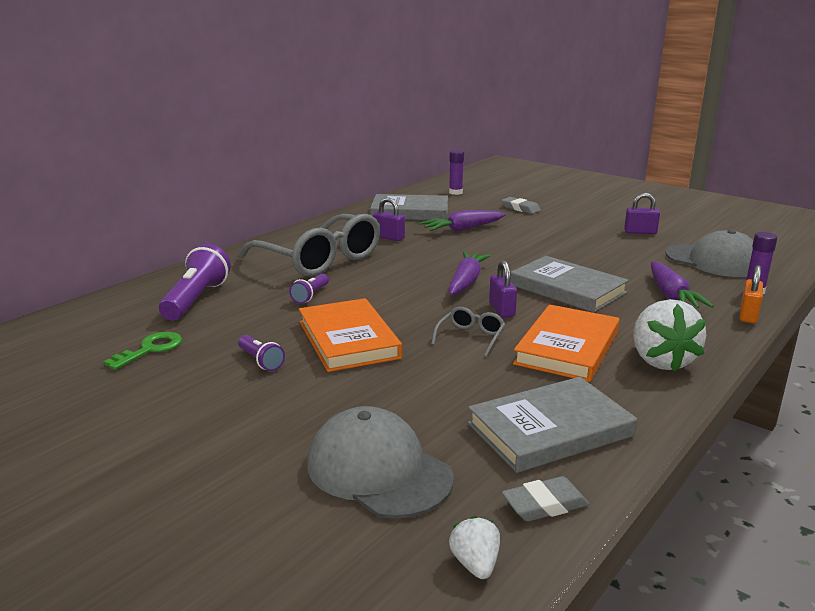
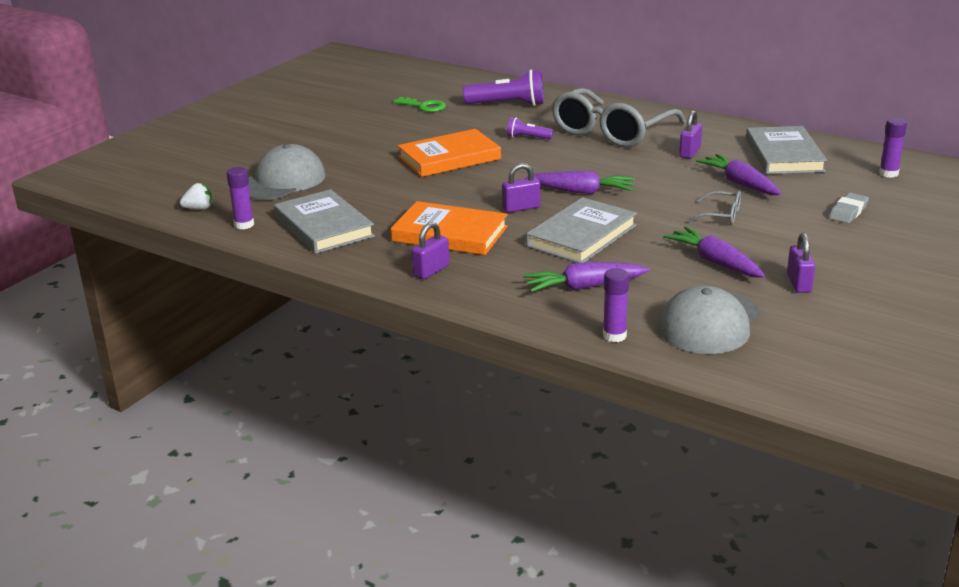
camera: 85 degrees right, 5 degrees up
purple flashlight [238,335,285,371] -> none
grey glasses [431,307,505,357] -> grey glasses moved to [687,191,741,224]
grey eraser [502,476,590,521] -> purple glue stick [226,167,254,229]
white strawberry [633,299,706,372] -> purple padlock [412,222,450,279]
orange padlock [739,265,763,323] -> none
none -> purple carrot [663,226,765,278]

